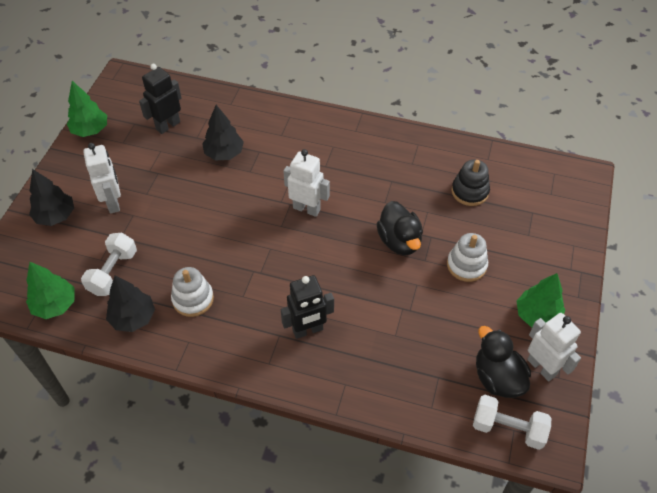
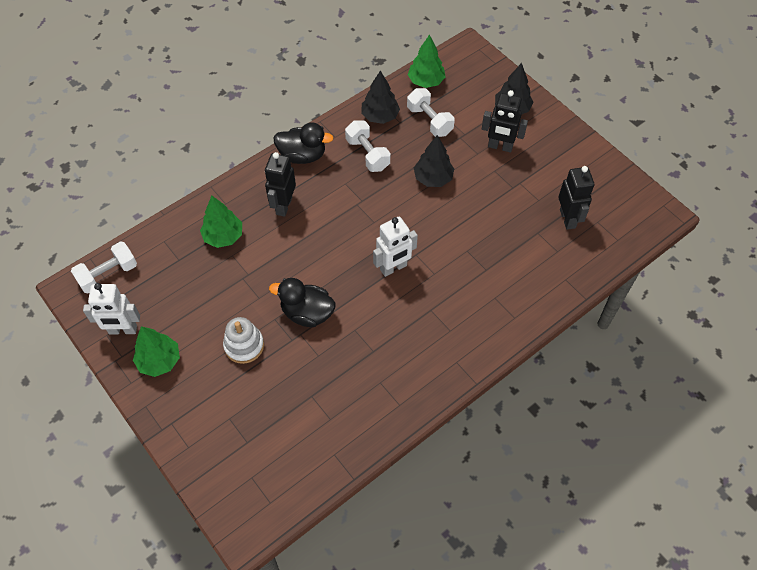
camera: 125 degrees right, 5 degrees up
green tree [67,81,107,137] -> green tree moved to [200,196,242,248]
white robot [83,143,121,214] -> black robot [482,90,528,152]
white stacking toy [171,267,214,317] -> white dumbbell [345,120,390,172]
black tree [202,105,244,160] -> black tree moved to [414,135,454,187]
black stacking toy [451,160,490,206] -> none
black duck [476,326,531,398] -> black duck moved to [273,123,334,164]

